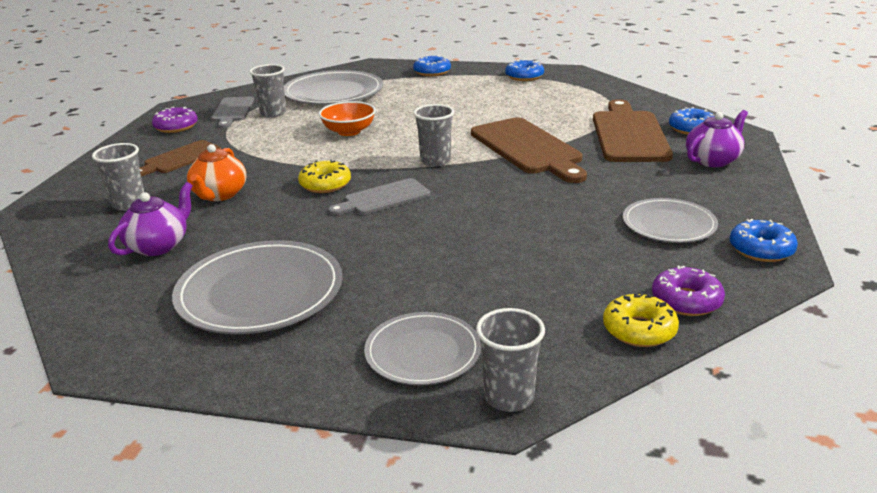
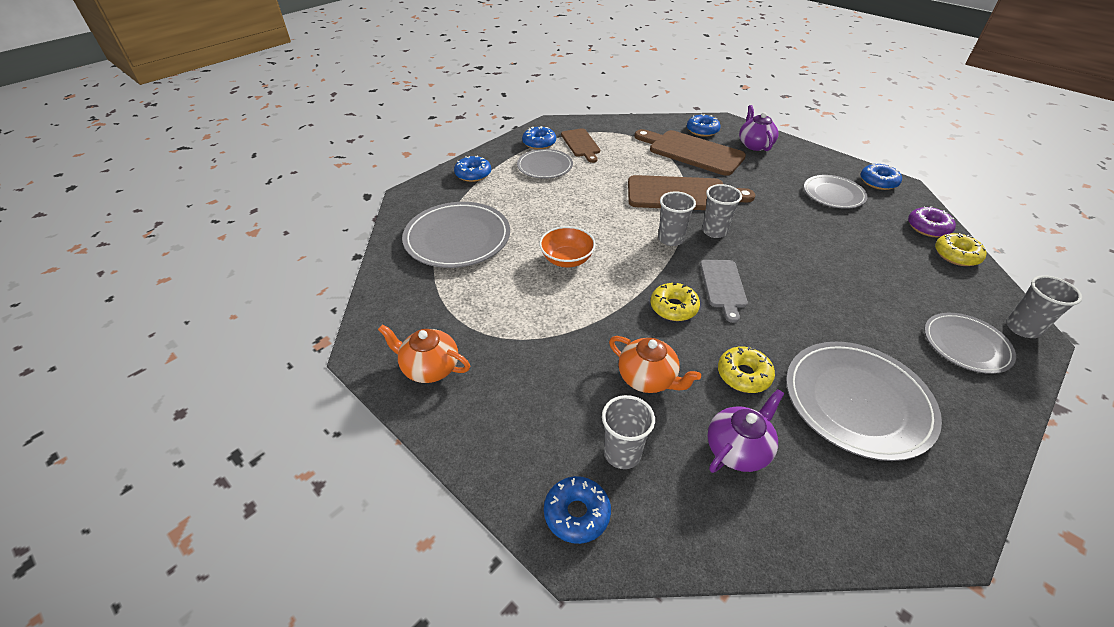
camera: 60 degrees left, 15 degrees up
purple teapot [108,182,193,256] -> purple teapot turned 75 degrees clockwise [707,389,784,473]
brown cutting board [140,140,221,177] -> brown cutting board moved to [561,128,600,163]
purple donut [152,107,198,133] -> orange teapot [378,324,470,383]
grey cutting board [211,96,254,128] -> none
grey cup [249,64,286,117] -> grey cup moved to [702,184,742,238]
none -> grey plate [517,149,573,179]
none -> blue donut [544,476,611,544]
none -> yellow donut [718,347,775,393]

